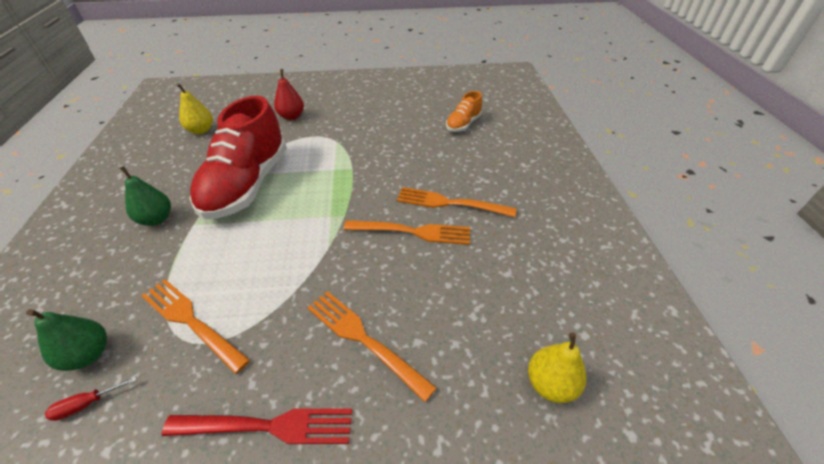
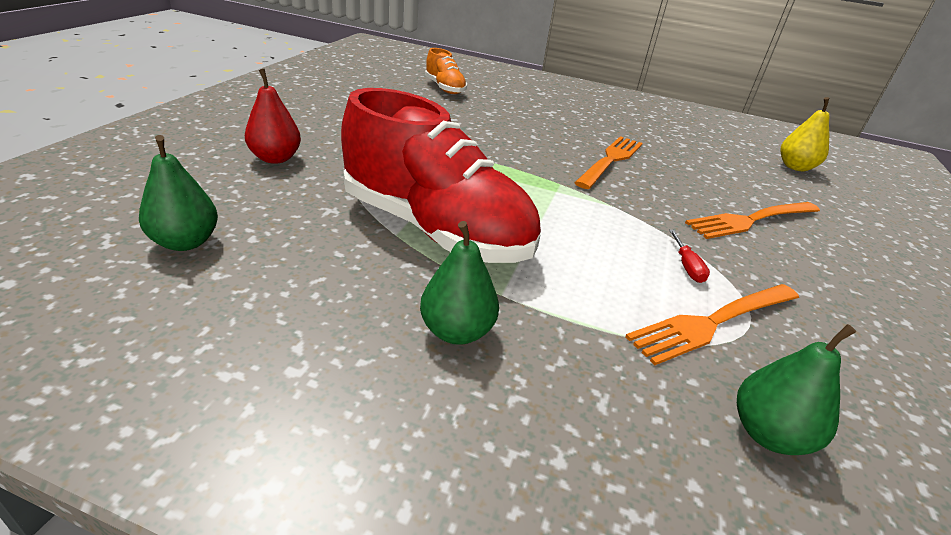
camera: 70 degrees left, 10 degrees down
red screwdriver [45,376,137,421] -> red screwdriver moved to [669,229,710,283]
red fork [162,408,352,444] -> none
yellow pear [177,83,213,134] -> green pear [139,135,218,251]
orange fork [397,187,517,217] -> none

